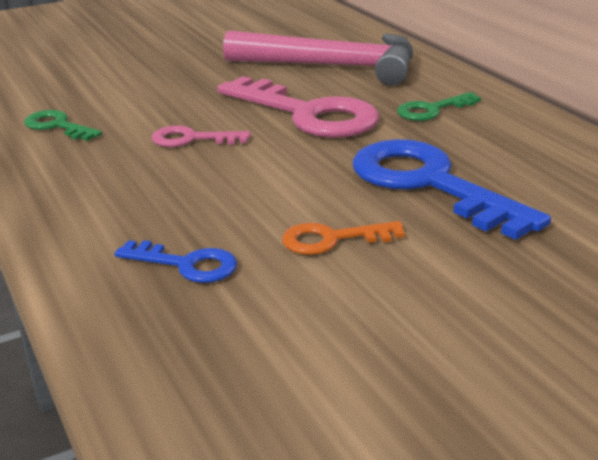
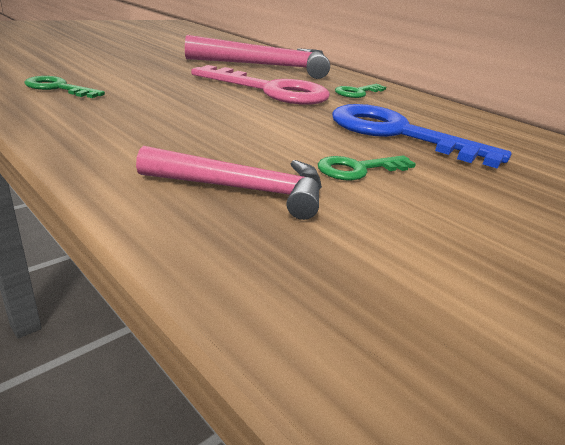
camera: 20 degrees left, 0 degrees up
blue key [114,240,237,283] -> pink hammer [136,146,322,220]
pink key [152,125,251,147] -> none
orange key [282,221,405,255] -> green key [318,156,416,181]

